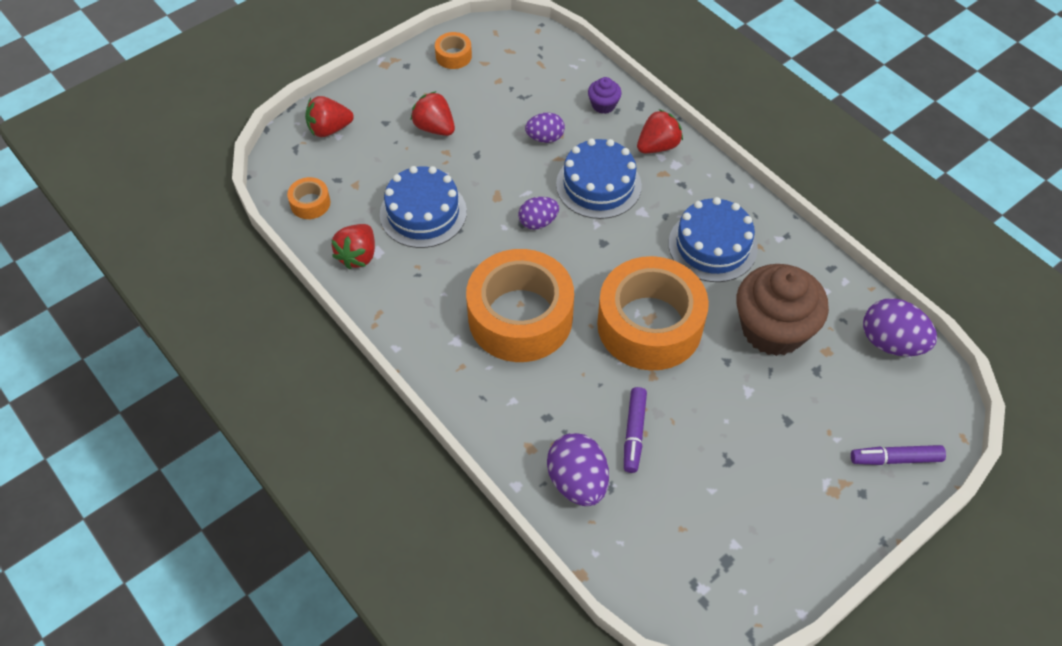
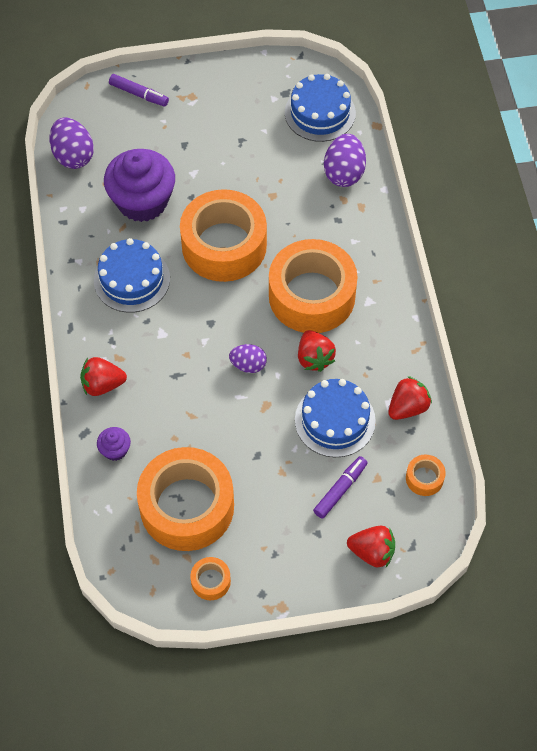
camera: 150 degrees left, 5 degrees up
red strawberry [410,91,455,136] -> red strawberry moved to [298,330,336,372]
purple egg [525,113,565,143] -> none
blue cake [556,138,642,219] -> blue cake moved to [285,74,356,142]
purple marker [624,387,647,473] -> purple marker moved to [313,456,368,519]
brown cupcake [736,264,829,356] -> purple cupcake [104,149,175,222]
none -> orange tape [137,447,234,551]

